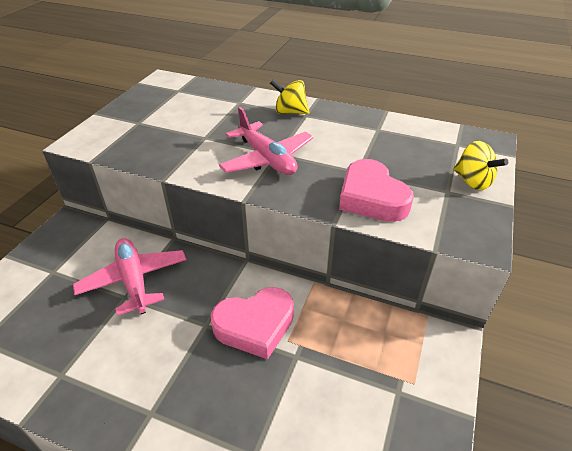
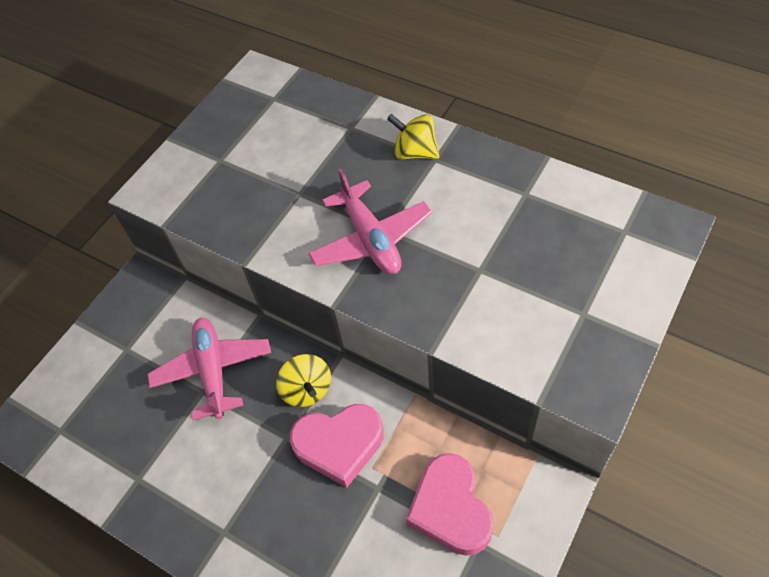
camera: 15 degrees right, 15 degrees up
pink heart [339,159,414,222] -> pink heart moved to [406,453,494,556]
yellow spinning top [453,141,508,190] -> yellow spinning top moved to [276,354,331,407]

